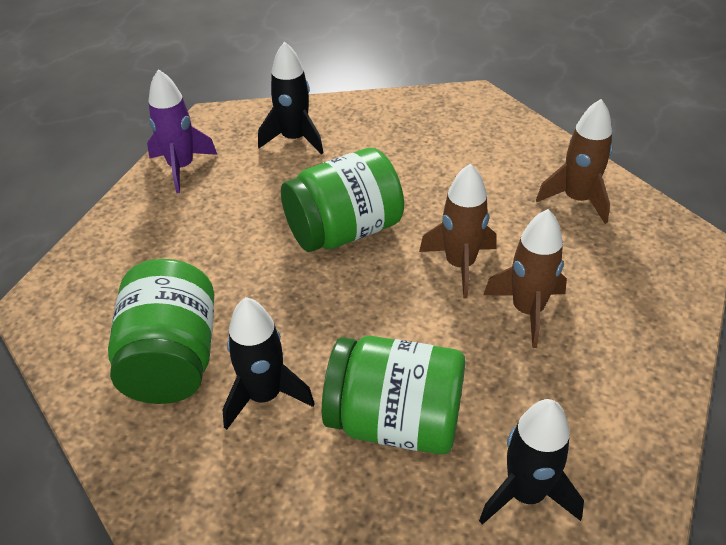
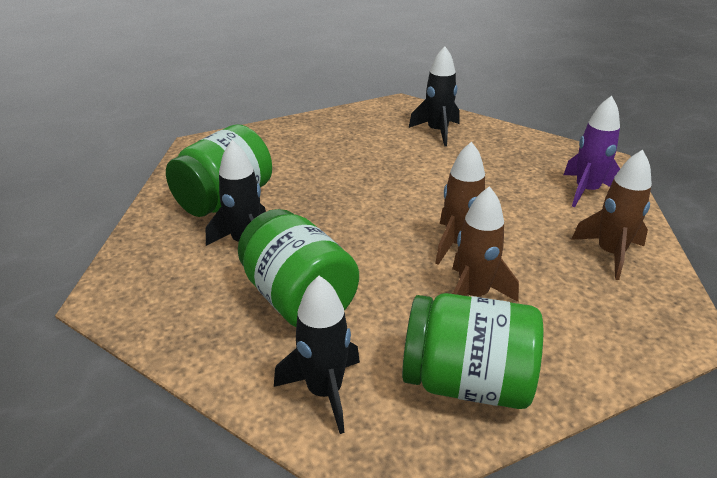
camera: 40 degrees right, 10 degrees down
purple rocket [147,69,217,193] -> purple rocket moved to [564,96,620,207]
green jar [281,148,404,252] -> green jar moved to [402,293,543,409]

